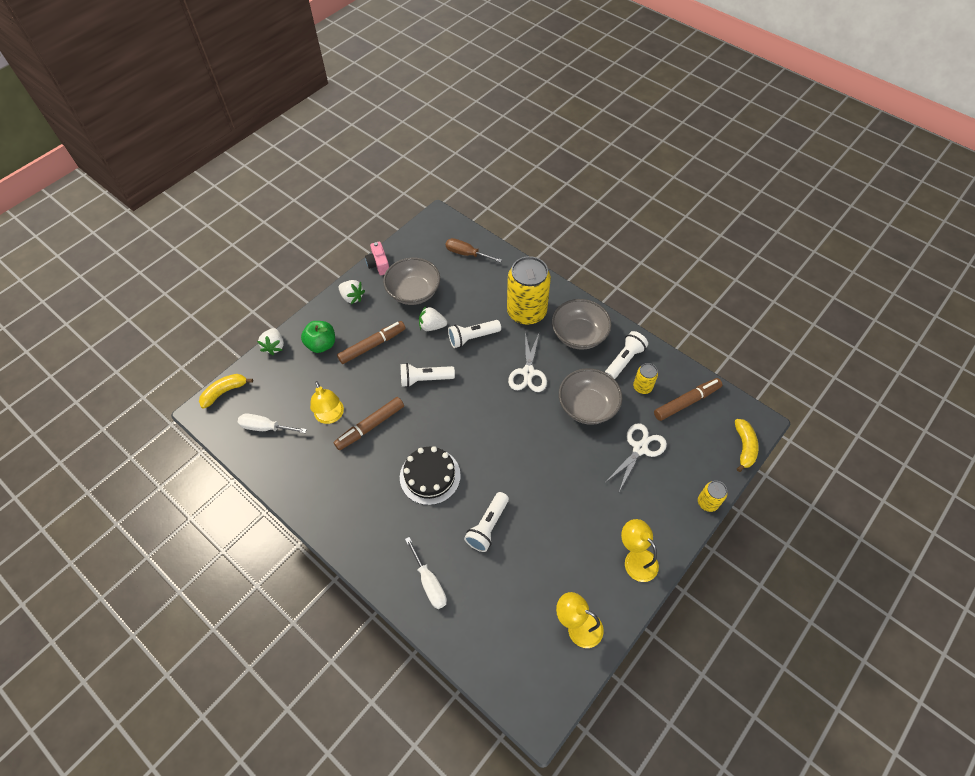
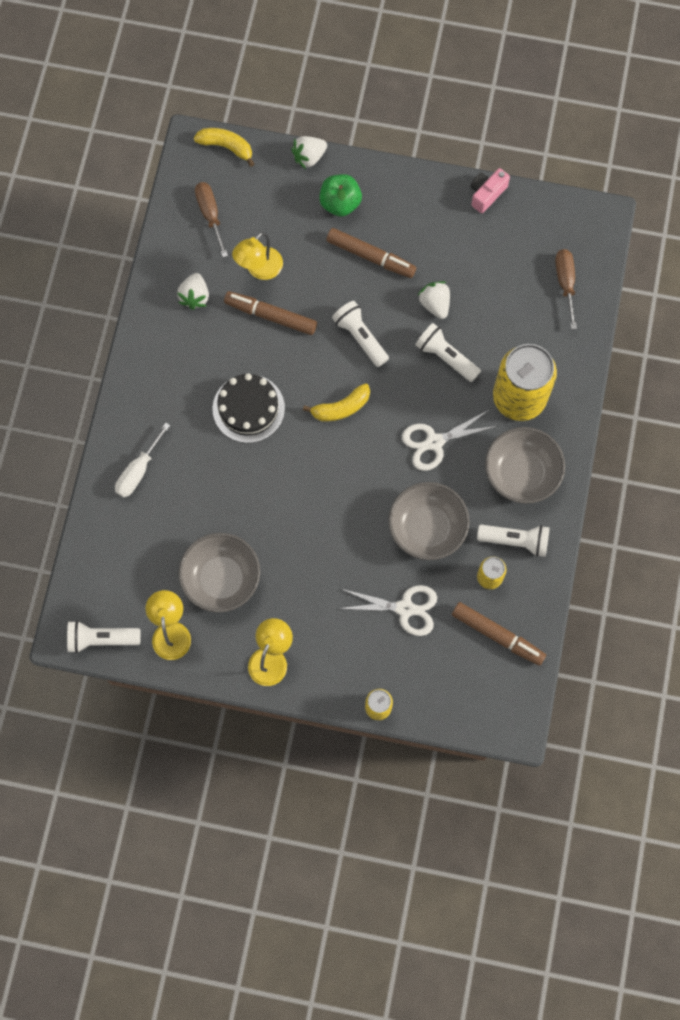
camera: 60 degrees right, 15 degrees up
white screwdriver [238,414,307,433] -> brown screwdriver [195,182,228,258]
white strawberry [339,280,365,304] -> white strawberry moved to [177,273,209,310]
grey bowl [383,258,440,305] -> grey bowl moved to [178,533,260,612]
white flashlight [464,492,509,552] -> white flashlight moved to [67,620,140,653]
yellow banana [735,419,759,472] -> yellow banana moved to [303,383,370,421]

